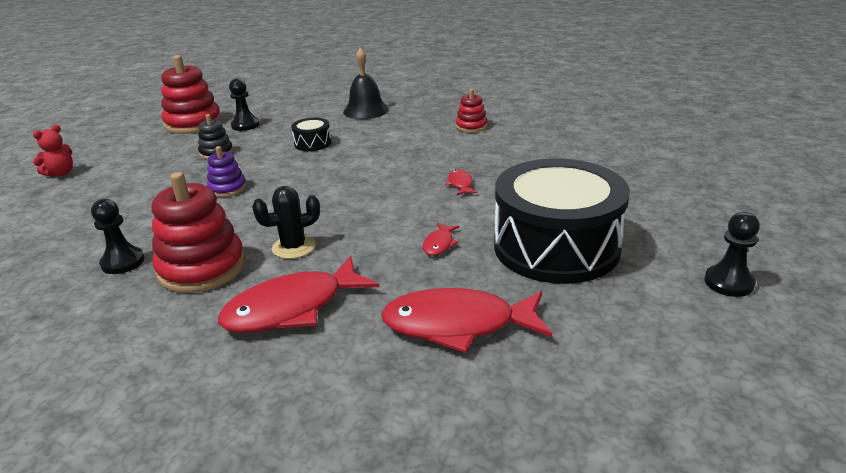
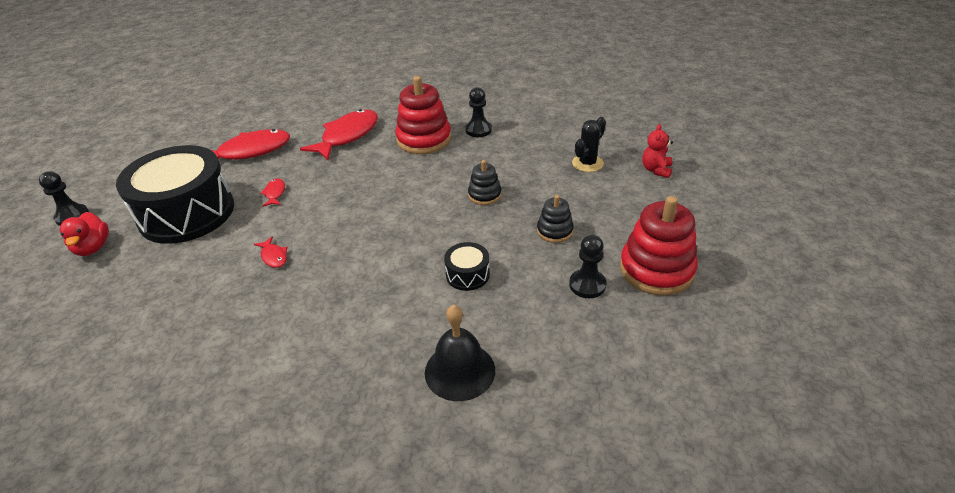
camera: 155 degrees right, 10 degrees up
purple stacking toy [207,146,246,197] -> black stacking toy [468,160,502,205]
black cactus [252,186,320,259] -> black cactus moved to [572,117,606,172]
red stacking toy [456,89,487,133] -> none
none -> red duck [60,212,109,256]

